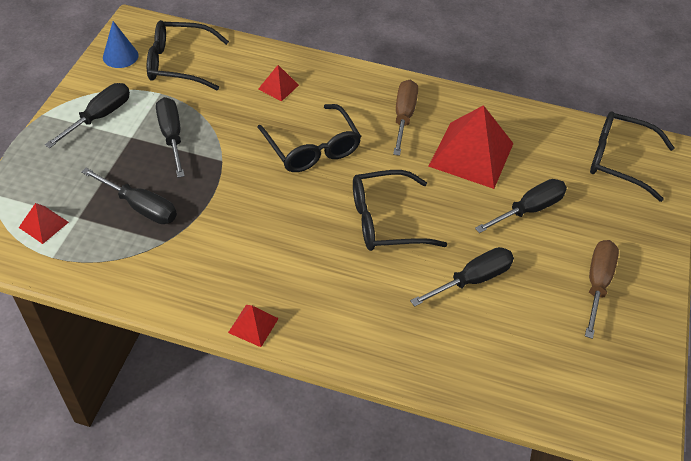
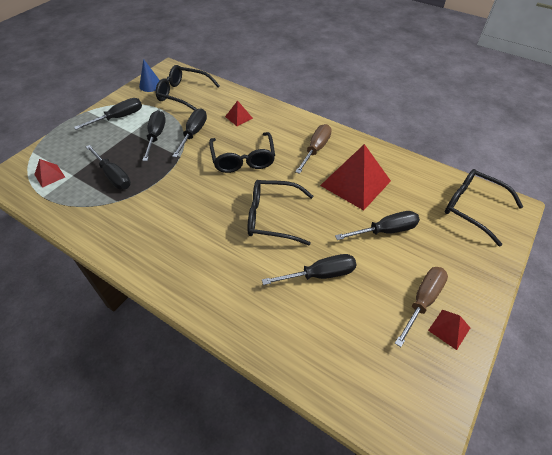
camera: 20 degrees right, 0 degrees up
red pyramid [228,305,279,347] -> red pyramid moved to [428,310,470,350]
none -> black screwdriver [172,108,207,158]

